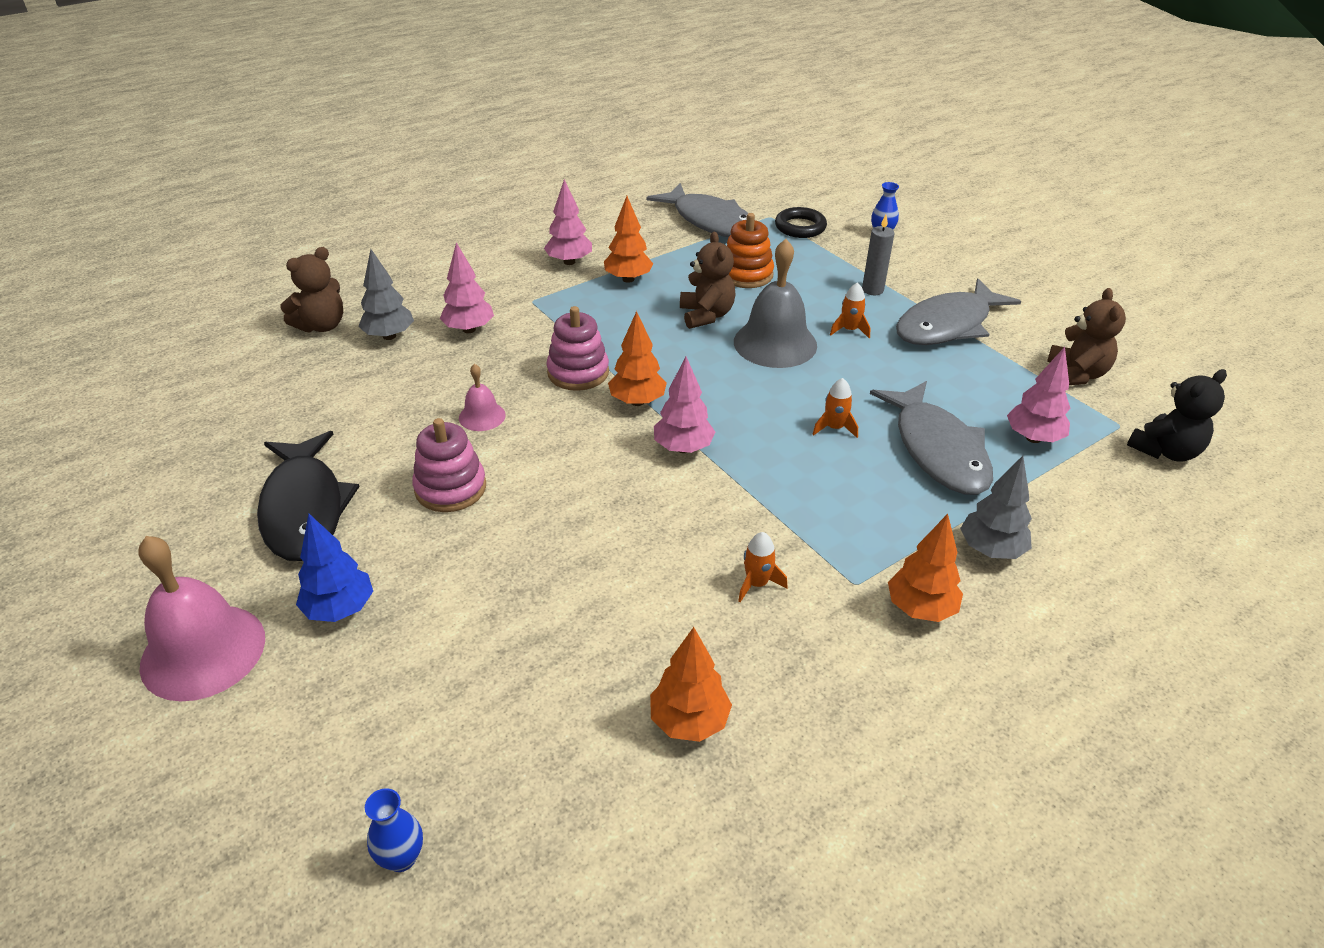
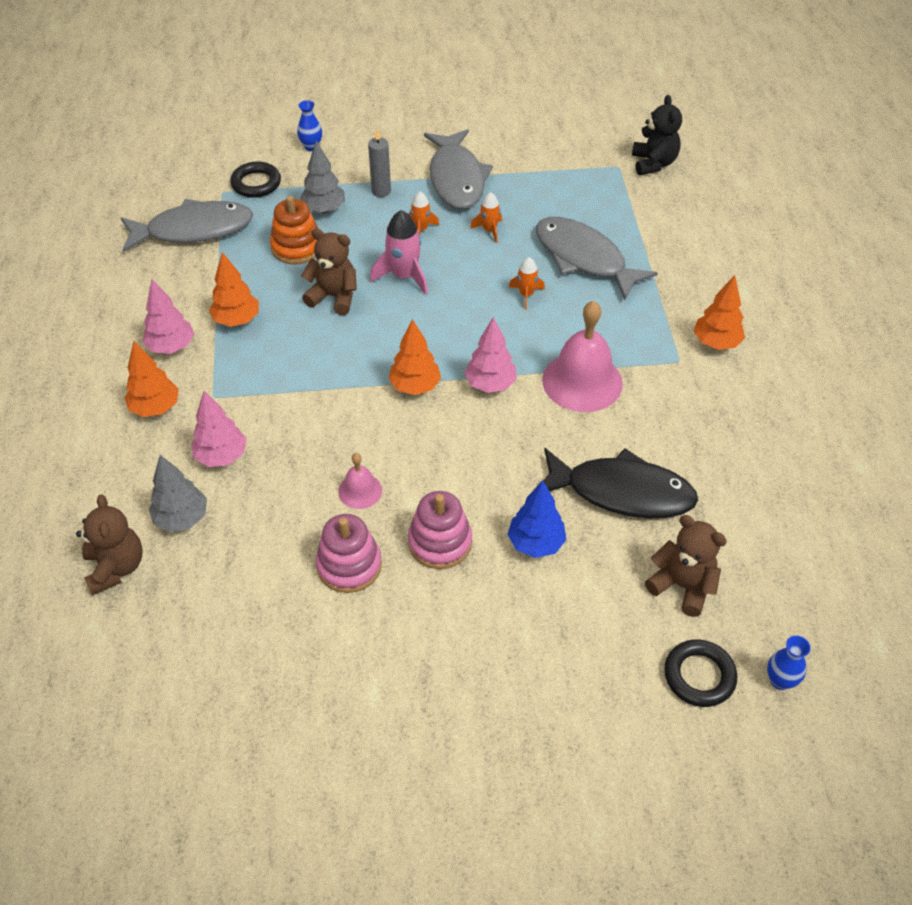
camera: 60 degrees left, 10 degrees up
pink bell [138,536,265,701] -> pink bell moved to [542,301,623,412]
black fish [257,431,360,561] -> black fish moved to [544,448,698,518]
blue tree [296,514,373,622] -> blue tree moved to [507,481,567,558]
pink stacking toy [546,306,609,391] -> pink stacking toy moved to [316,514,382,593]
orange tree [650,627,732,742] -> orange tree moved to [125,341,179,417]
grey bell [734,239,817,368] -> pink rocket [370,210,428,295]
orange rocket [738,532,788,602] -> orange rocket moved to [470,192,502,243]
grey fish [870,381,993,495] -> grey fish turned 150 degrees counterclockwise [536,217,658,300]
grey tree [960,456,1032,559] -> grey tree moved to [300,141,345,213]
pink tree [1007,347,1071,443] -> none
brown teddy bear [1047,288,1126,385] -> brown teddy bear moved to [645,515,727,617]
none -> black ring [664,639,737,707]

